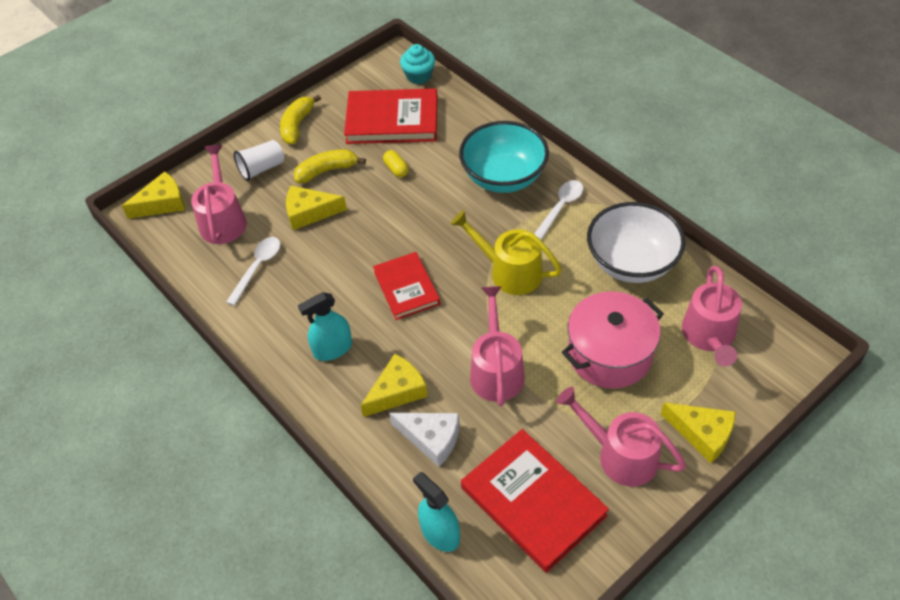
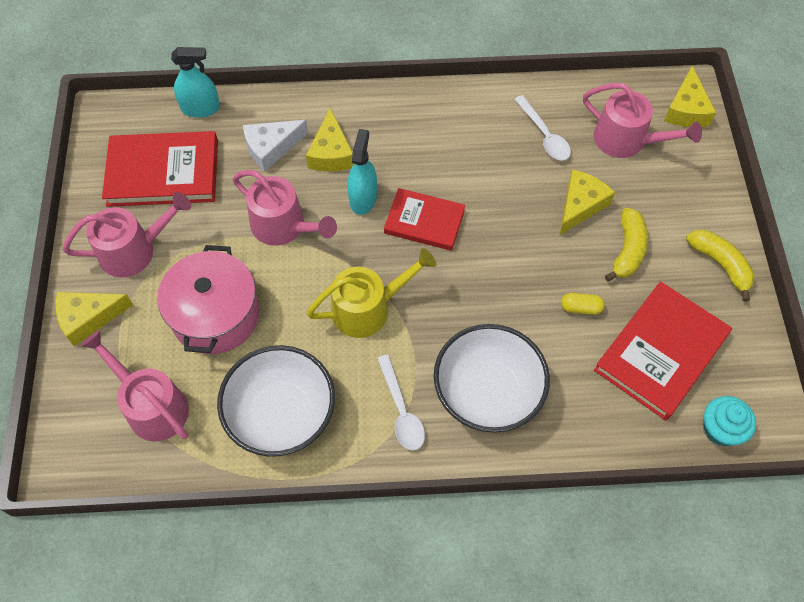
camera: 125 degrees right, 10 degrees up
white cup [234,140,284,181] -> none
turquoise spray bottle [298,292,352,361] -> turquoise spray bottle moved to [347,129,377,215]
turquoise bowl [459,121,549,193] -> white bowl [434,324,550,433]

